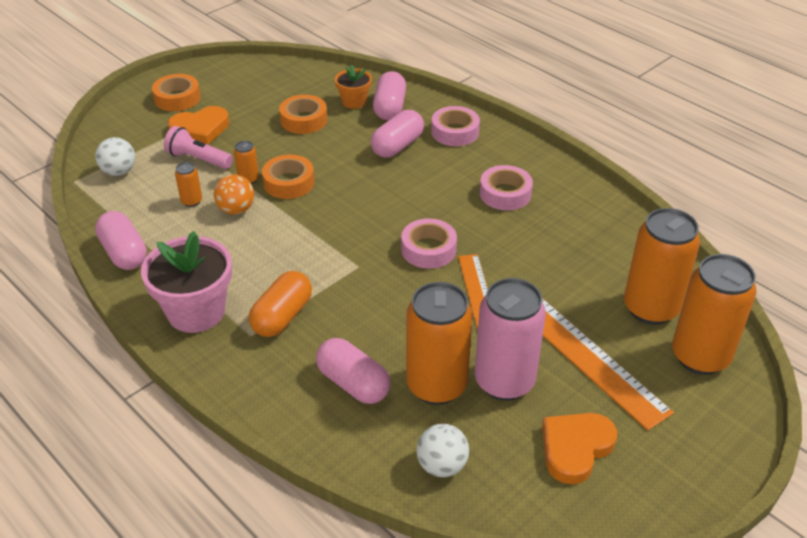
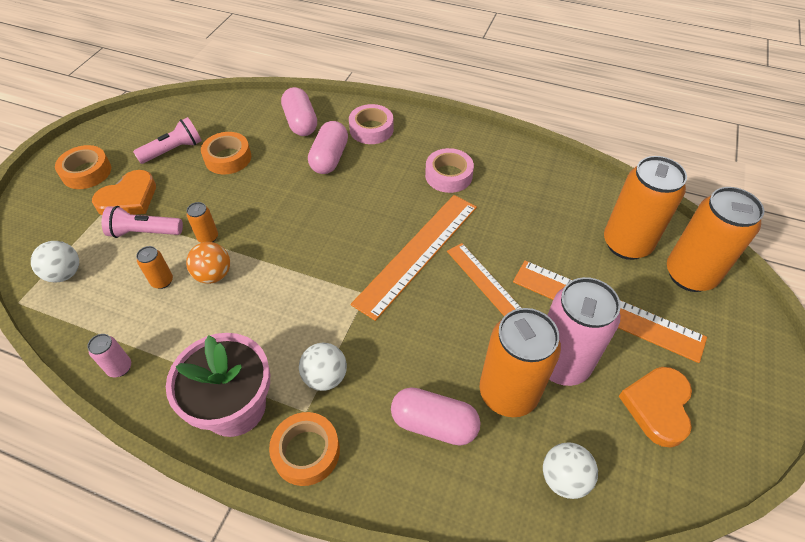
camera: 25 degrees left, 10 degrees up
pink capsule [95,211,147,270] -> pink can [87,334,131,377]
orange capsule [249,271,312,337] -> white ball [299,343,347,391]
orange tape [262,155,314,199] -> orange tape moved to [269,412,340,486]
orange flower pot [335,65,372,109] -> none
pink tape [401,218,457,269] -> orange ruler [351,195,477,321]
none -> pink flashlight [133,117,202,164]

